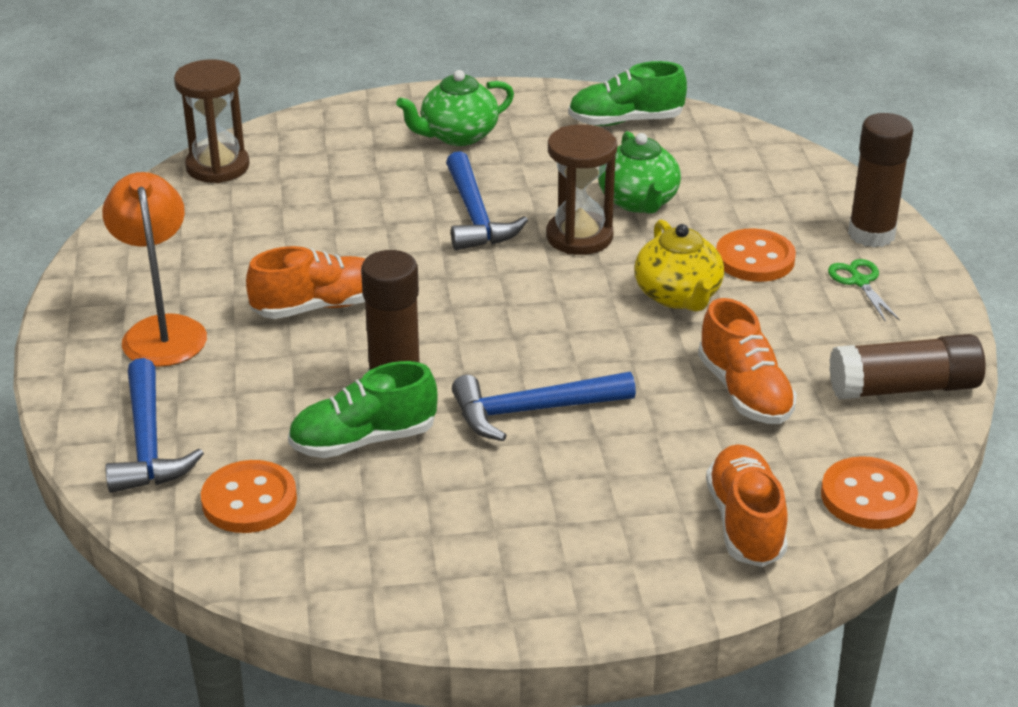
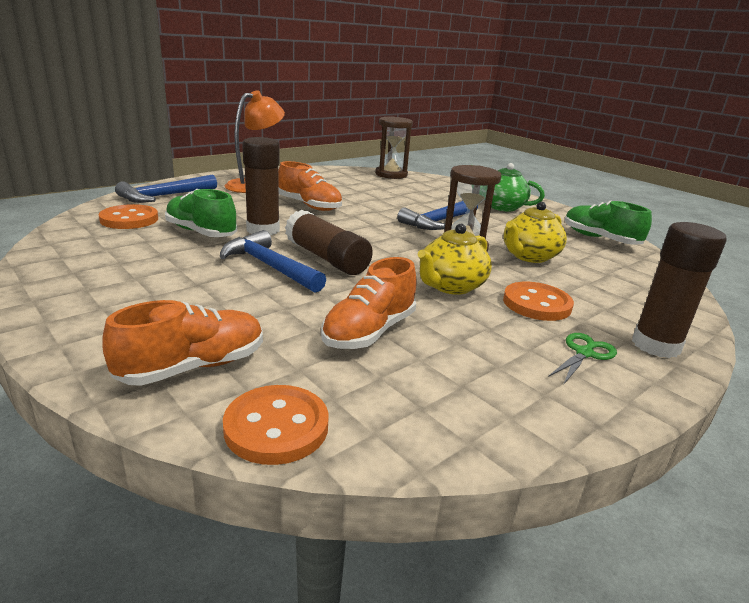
camera: 55 degrees right, 10 degrees down
green teapot [598,131,681,213] -> yellow teapot [503,202,567,263]
brown glue stick [829,334,986,400] -> brown glue stick moved to [285,210,373,275]

